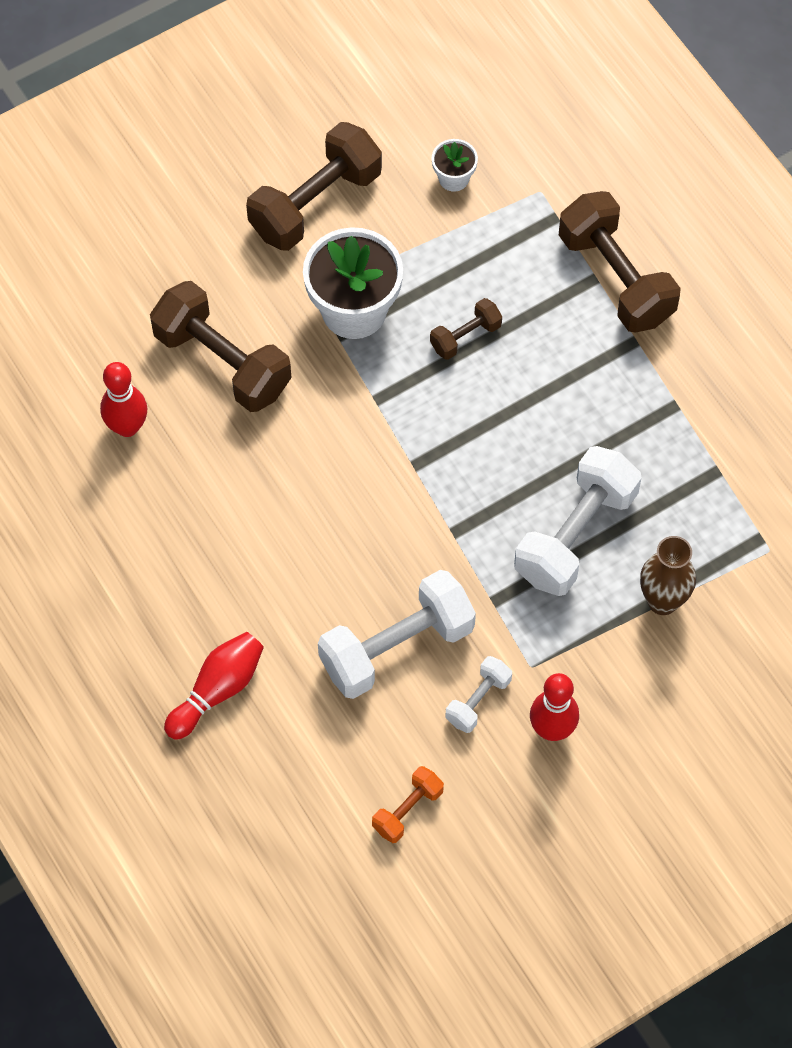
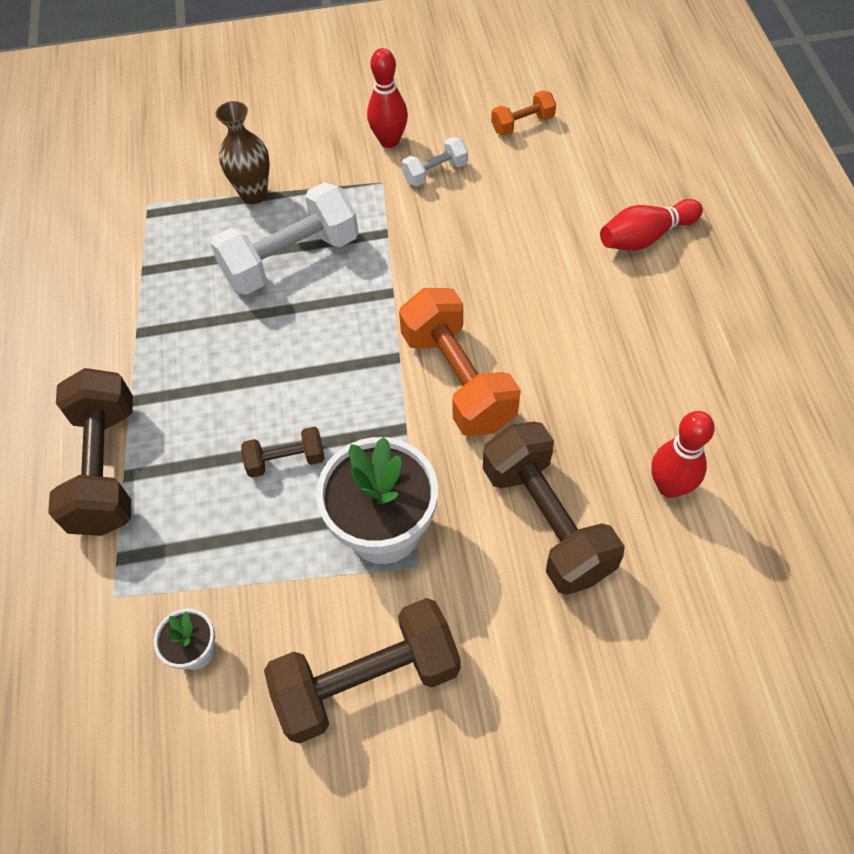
camera: 155 degrees left, 5 degrees down
white dumbbell [318,570,476,699] -> none
none -> orange dumbbell [399,288,521,437]

